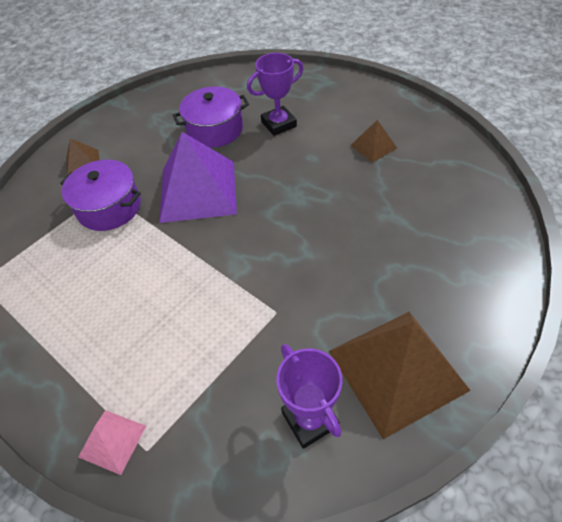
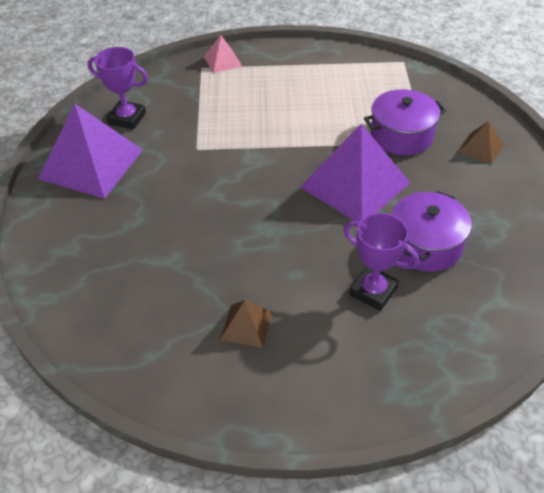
camera: 135 degrees right, 5 degrees down
purple trophy [247,53,304,136] -> purple trophy turned 75 degrees counterclockwise [343,213,419,311]
brown pyramid [329,312,471,439] -> purple pyramid [38,104,143,199]

